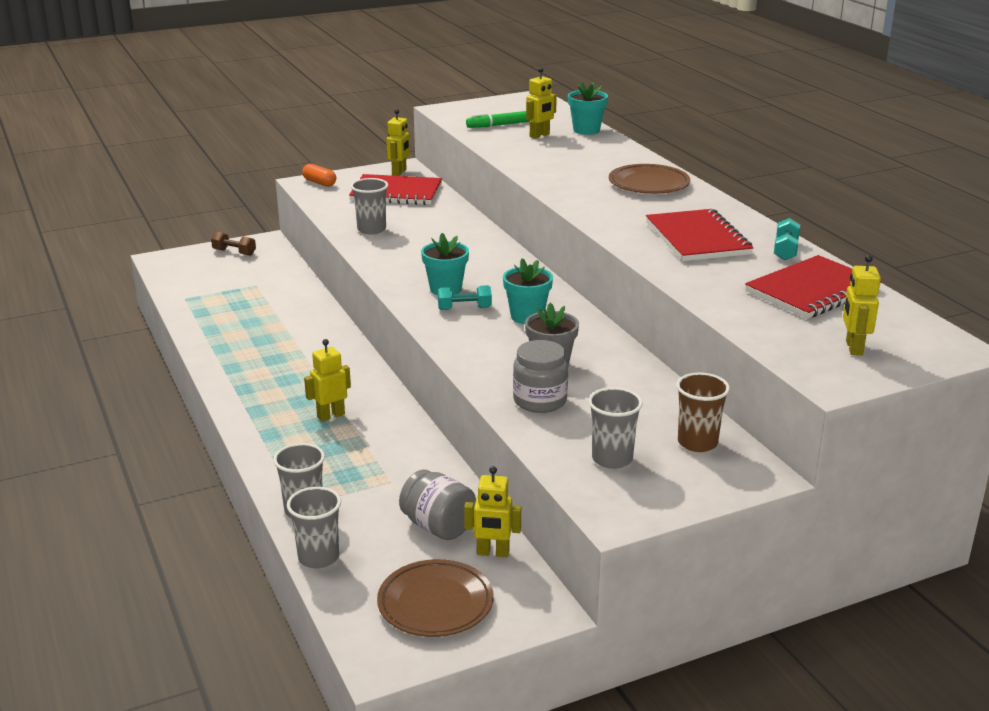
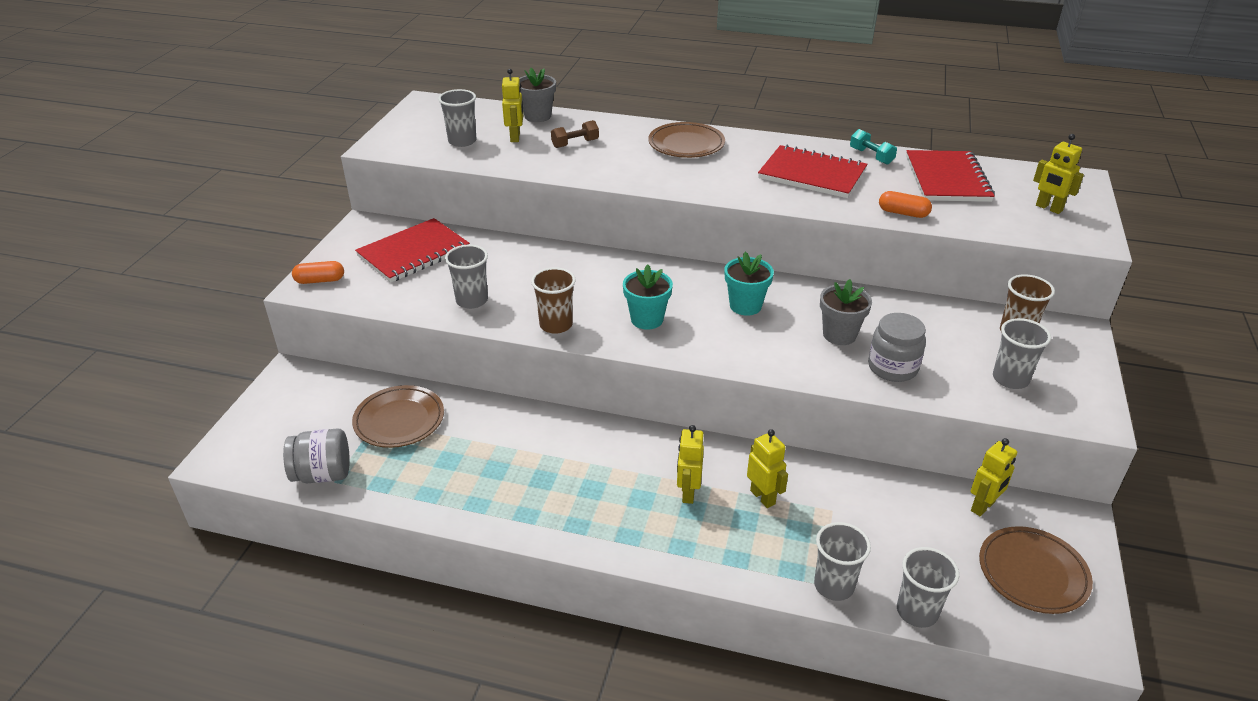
camera: 50 degrees left, 10 degrees up
brown dumbbell [211,231,256,256] -> brown dumbbell moved to [551,120,599,148]
yellow robot [386,109,410,176] -> yellow robot moved to [747,429,788,508]
grey jar [399,470,476,540] -> grey jar moved to [283,428,350,483]
turquoise dumbbell [438,285,492,310] -> none
green marker [466,111,530,128] -> grey cup [438,89,476,147]
turquoise flower pot [568,81,608,135] -> grey flower pot [519,68,556,122]
none -> brown plate [352,385,444,448]
none -> brown cup [531,267,576,334]
none -> orange capsule [879,191,932,218]

